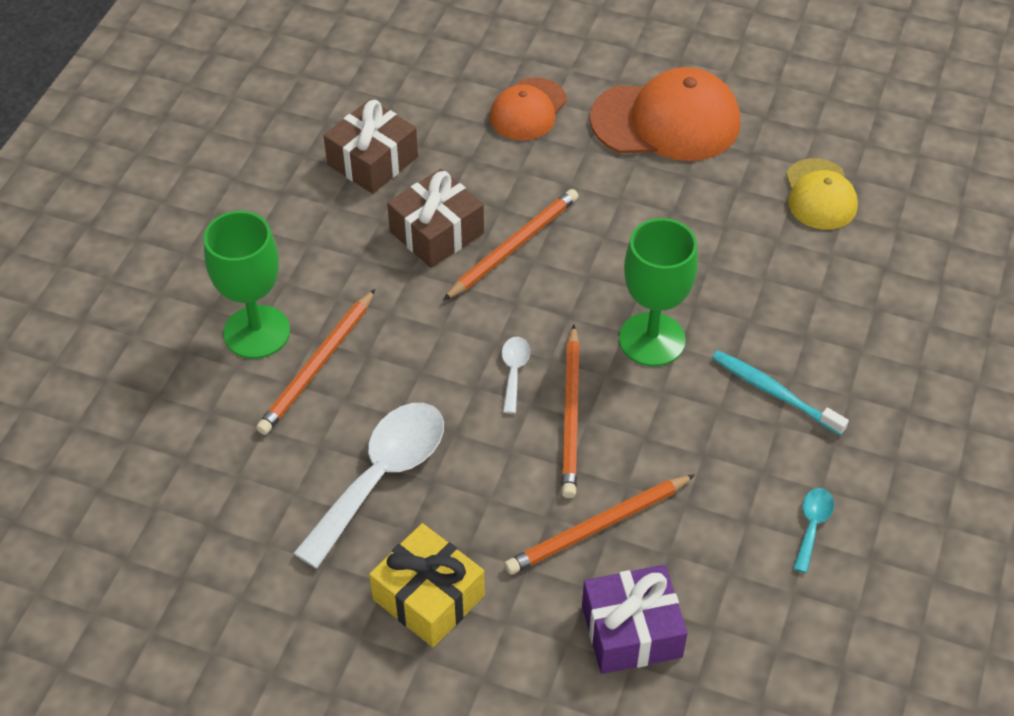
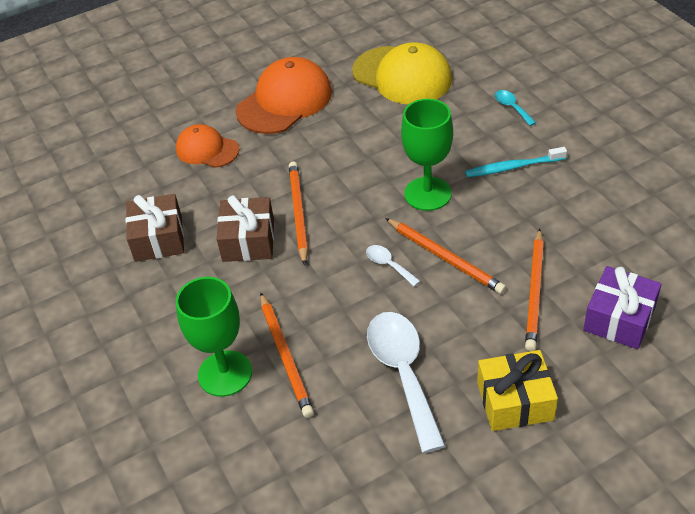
camera: 45 degrees left, 5 degrees down
orange cap [490,77,567,141] -> orange cap turned 135 degrees clockwise [176,124,240,168]
yellow cap [786,158,858,230] -> yellow cap [352,42,452,104], size x1.66
turquoise spoon [793,488,834,573] -> turquoise spoon moved to [495,90,536,126]

